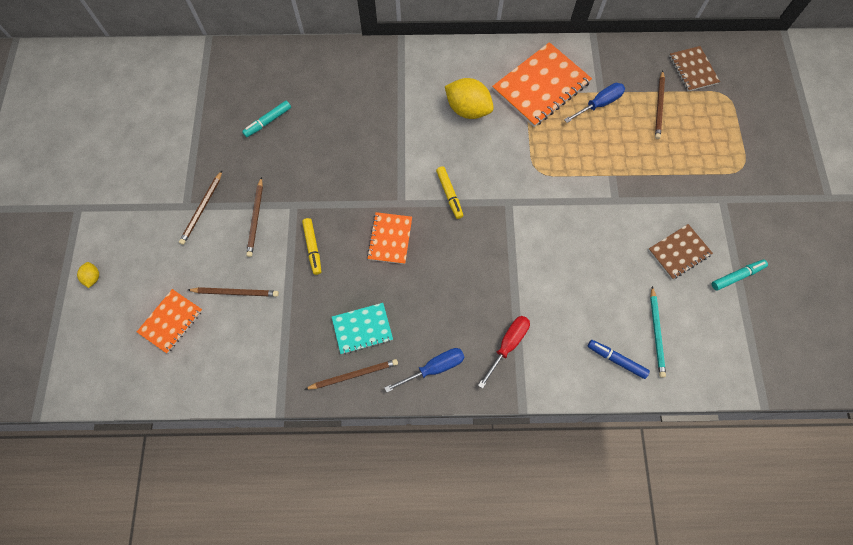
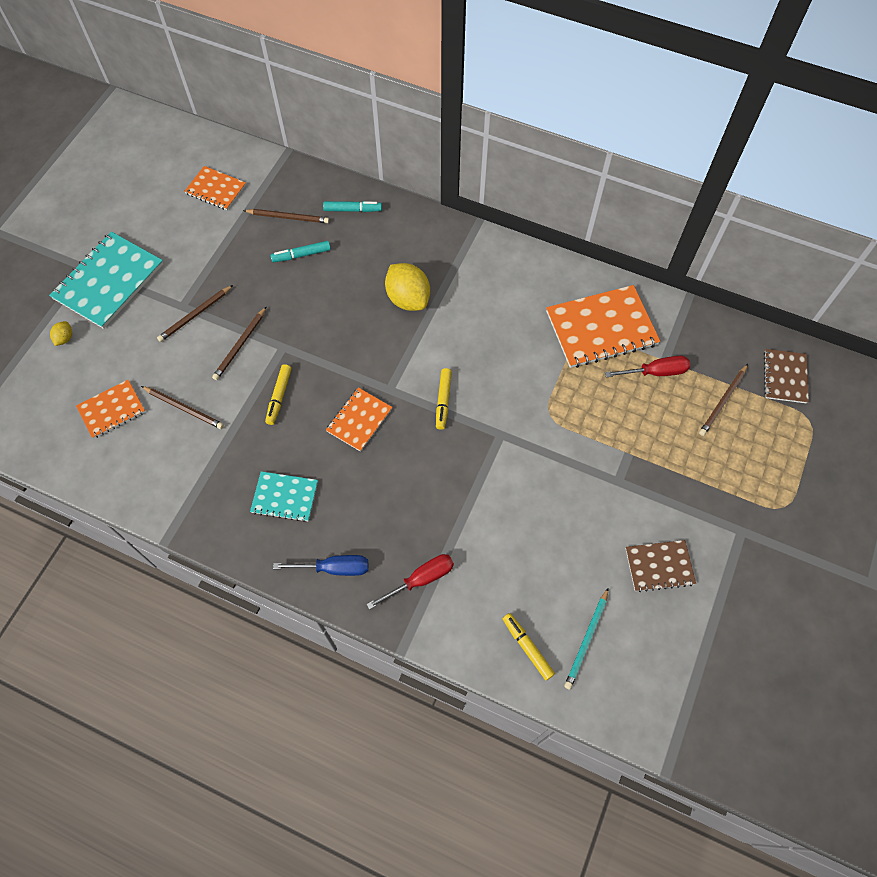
camera: 25 degrees right, 5 degrees down
brown pencil [305,359,398,390] -> brown pencil moved to [243,209,329,223]
yellow lemon [445,78,494,119] -> yellow lemon moved to [385,263,430,311]
blue screwdriver [564,83,625,123] -> red screwdriver [605,356,690,377]
blue marker [588,340,650,379] -> yellow marker [502,613,555,680]
turquoise marker [712,260,768,291] -> turquoise marker moved to [323,201,382,212]
none -> turquoise notebook [49,231,163,329]
none -> orange notebook [184,166,246,210]

